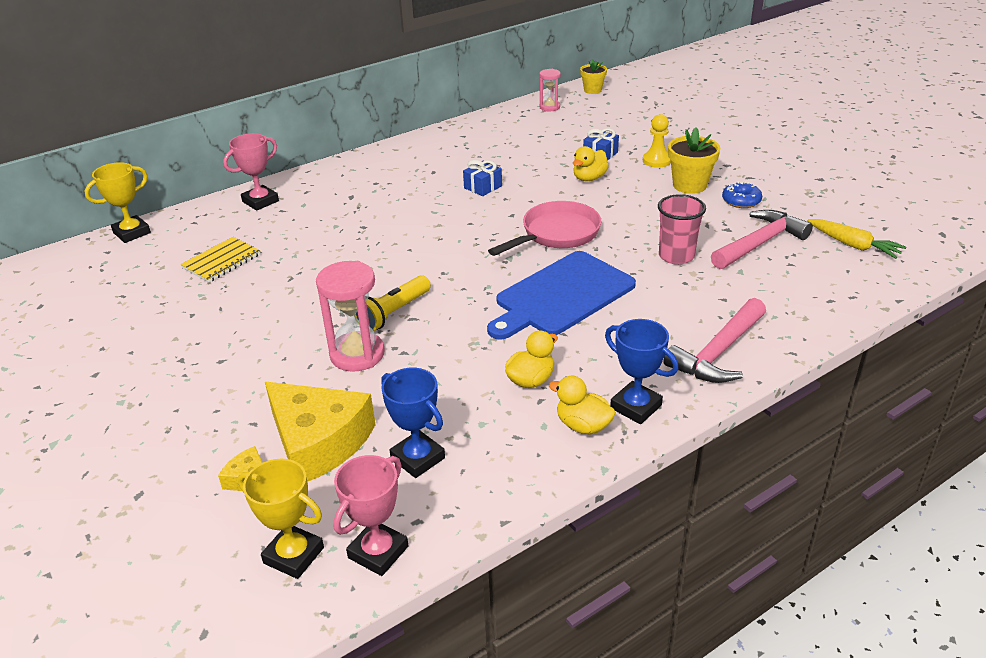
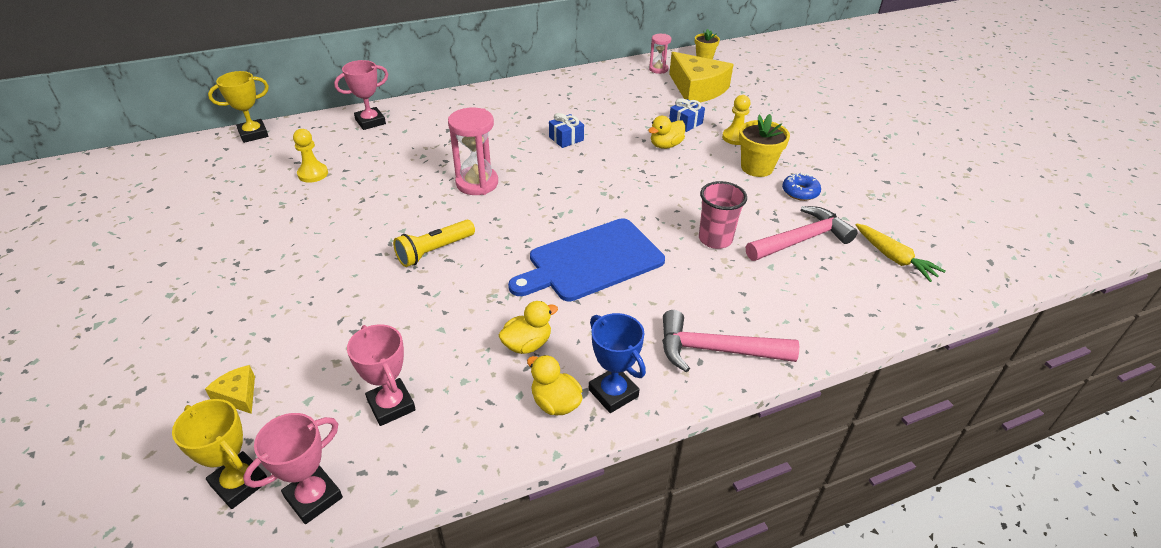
camera: 10 degrees right, 5 degrees up
yellow notebook [180,237,261,283] -> yellow pawn [293,129,328,183]
yellow cheese [265,382,376,482] -> yellow cheese moved to [669,52,734,103]
pink hourglass [316,261,385,372] -> pink hourglass moved to [448,107,498,195]
blue trophy [381,368,445,478] -> pink trophy [347,324,416,426]
pink pan [488,201,601,256] -> none
pink hammer [664,298,766,383] -> pink hammer turned 45 degrees clockwise [662,310,799,372]

